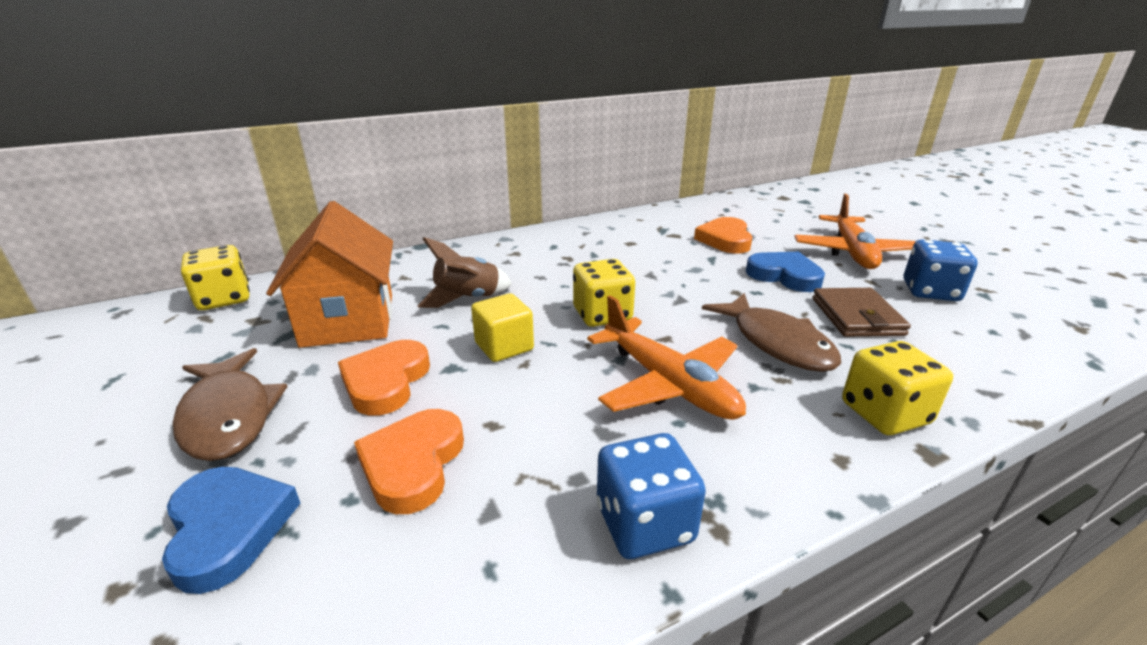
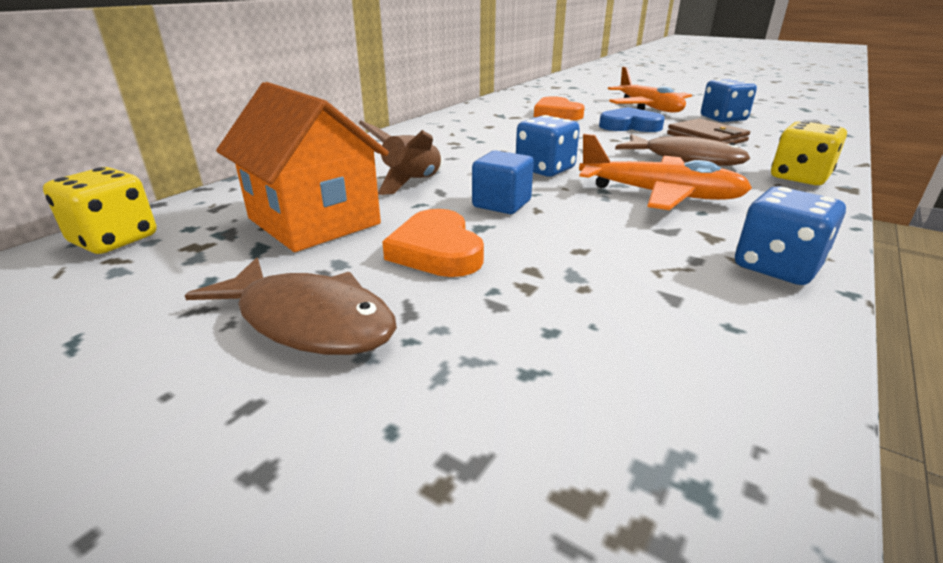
camera: 30 degrees left, 0 degrees up
blue heart [162,467,301,594] -> none
orange heart [354,409,464,514] -> none
yellow cube [471,293,534,362] -> blue cube [472,151,534,214]
yellow dice [573,259,635,327] -> blue dice [516,115,580,177]

